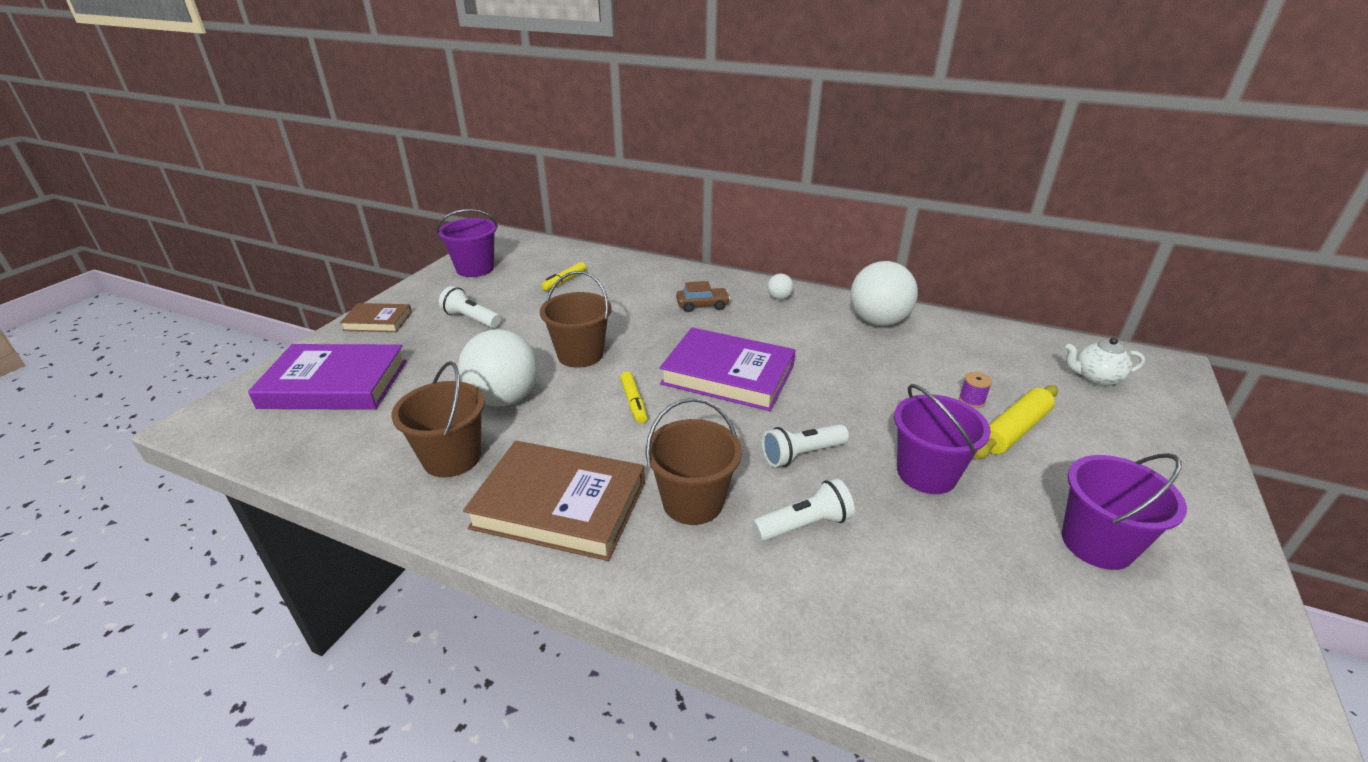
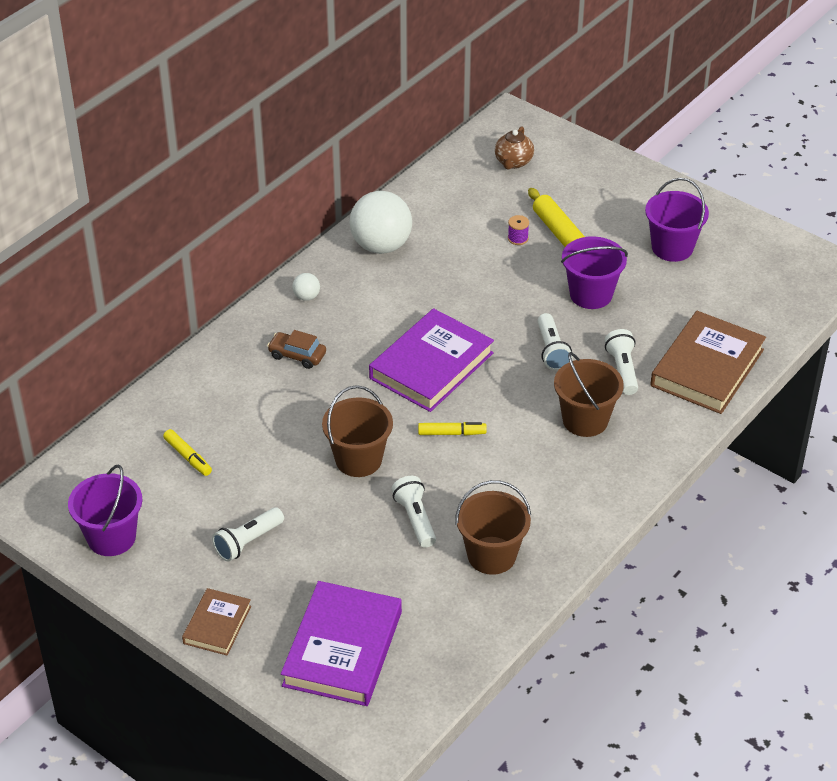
camera: 75 degrees left, 10 degrees up
white ball [458,329,538,407] -> white flashlight [391,476,436,548]
brown book [463,441,645,561] -> brown book moved to [650,311,766,414]
brown car [676,281,730,312] -> brown car turned 75 degrees counterclockwise [267,330,326,369]
white teapot [1066,337,1145,386] -> brown teapot [495,126,534,170]

